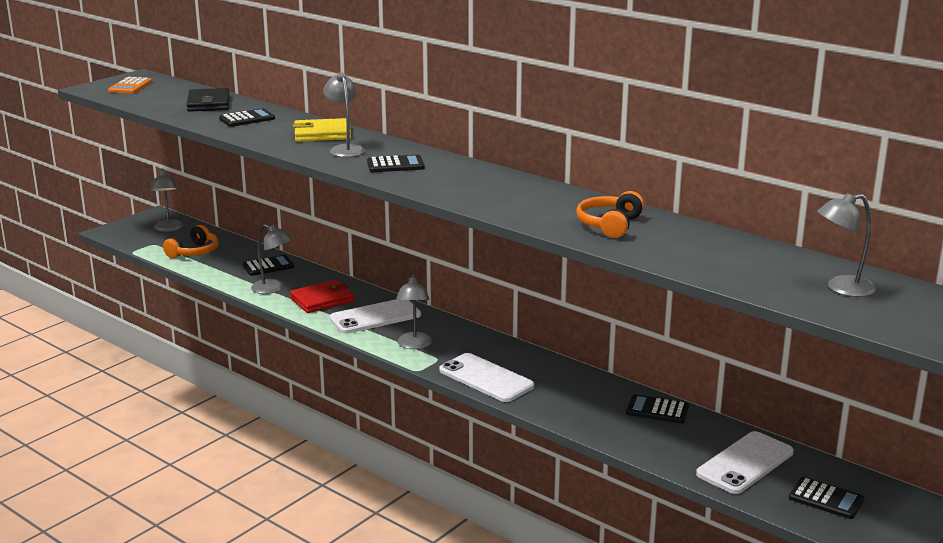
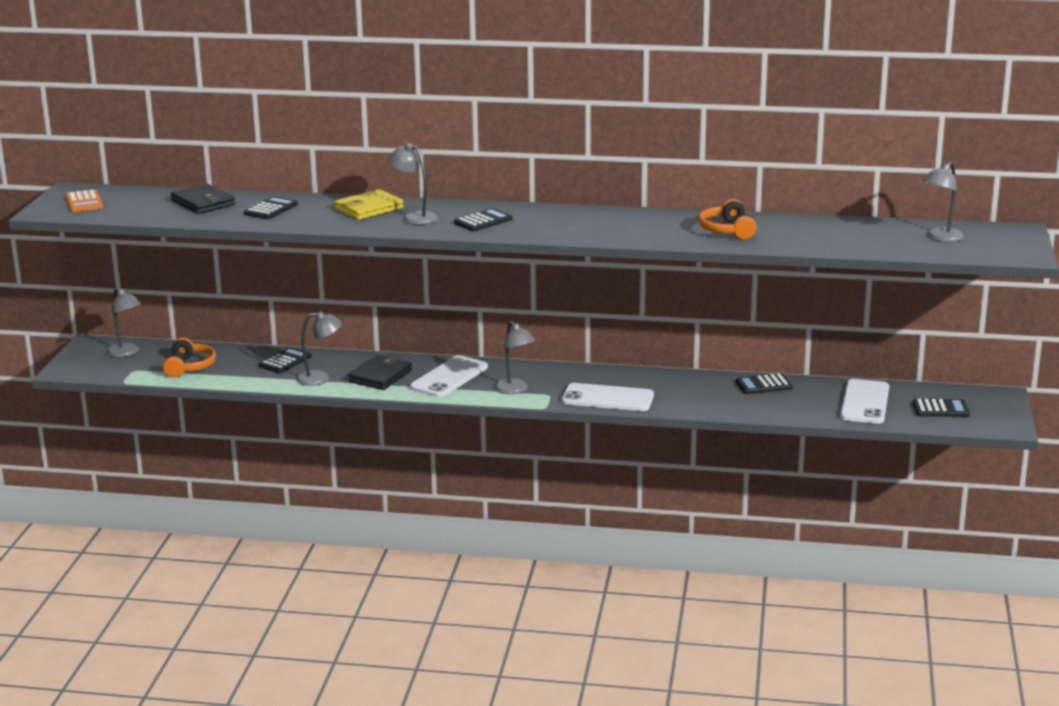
camera: 30 degrees left, 0 degrees up
red wallet [290,280,355,313] -> black wallet [349,355,412,390]

